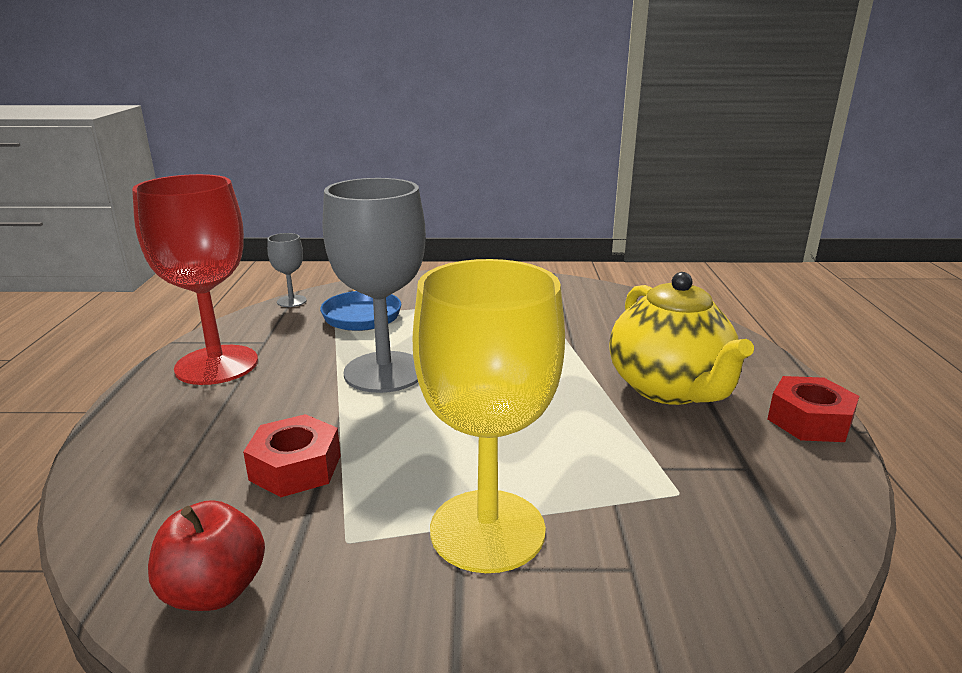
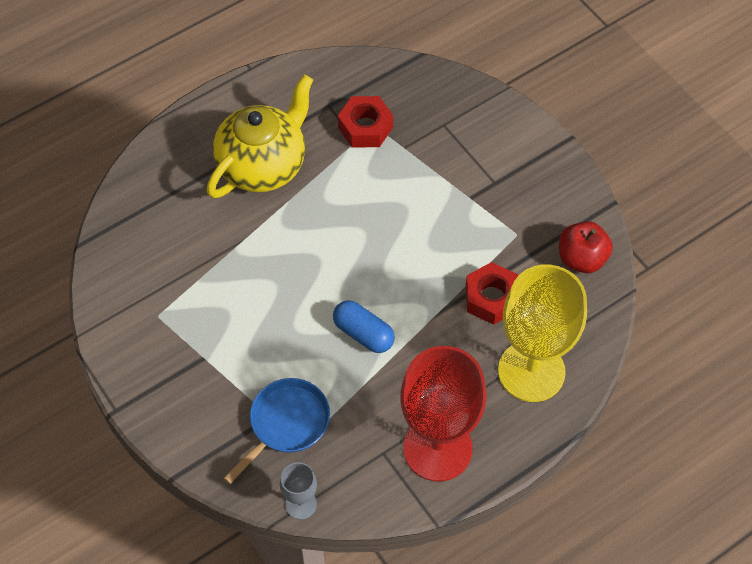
camera: 125 degrees left, 35 degrees up
grey goblet [322,178,426,393] -> blue capsule [333,300,395,353]
yellow goblet [413,259,565,573] -> yellow goblet moved to [498,265,587,402]
red nut [767,376,859,442] -> red nut moved to [338,96,393,147]

